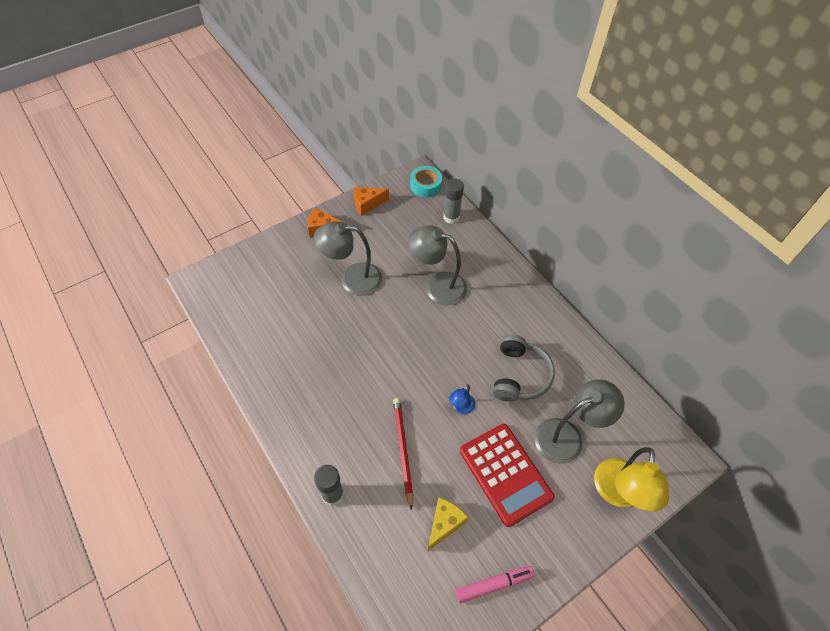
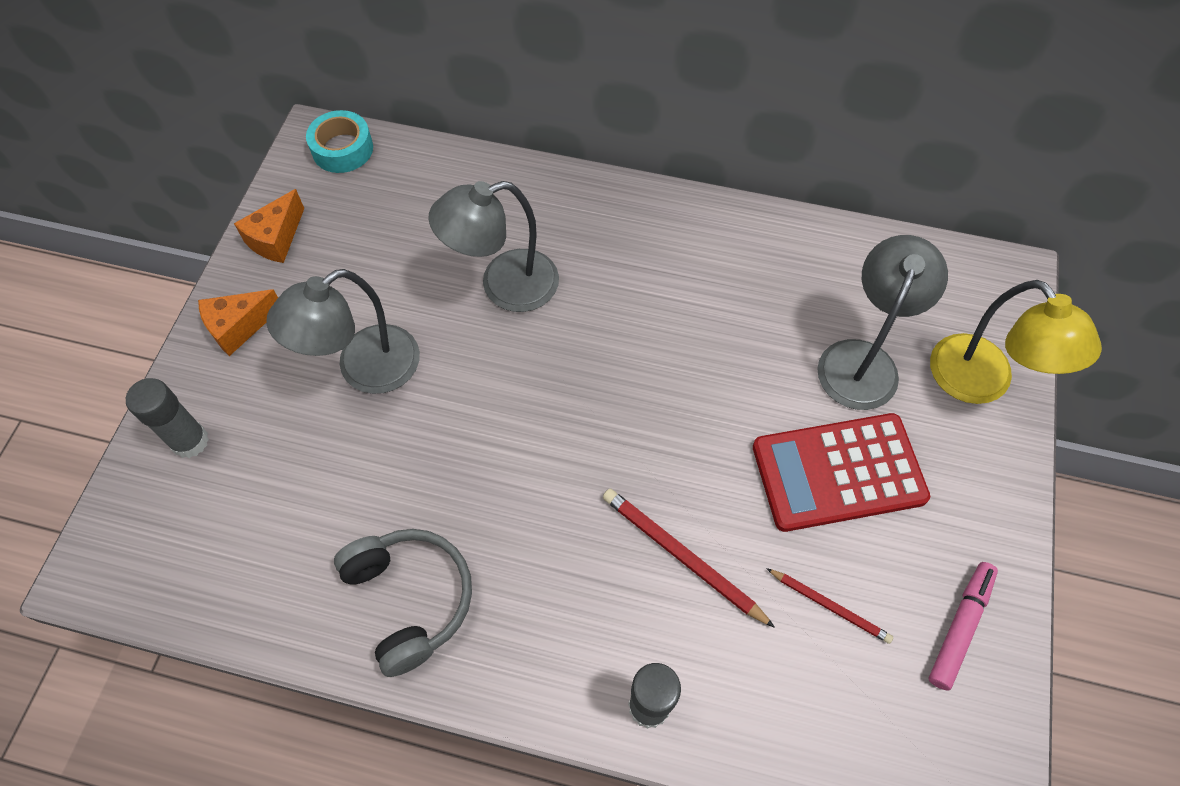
camera: 40 degrees left, 5 degrees up
yellow cheese [428,497,468,551] -> red pencil [766,568,893,644]
grey glue stick [443,179,464,224] -> grey glue stick moved to [126,378,209,458]
blue lamp [449,384,475,414] -> none
red calculator [460,424,555,527] -> red calculator turned 150 degrees clockwise [753,413,930,532]
grey headphones [493,334,555,402] -> grey headphones moved to [334,529,472,677]

